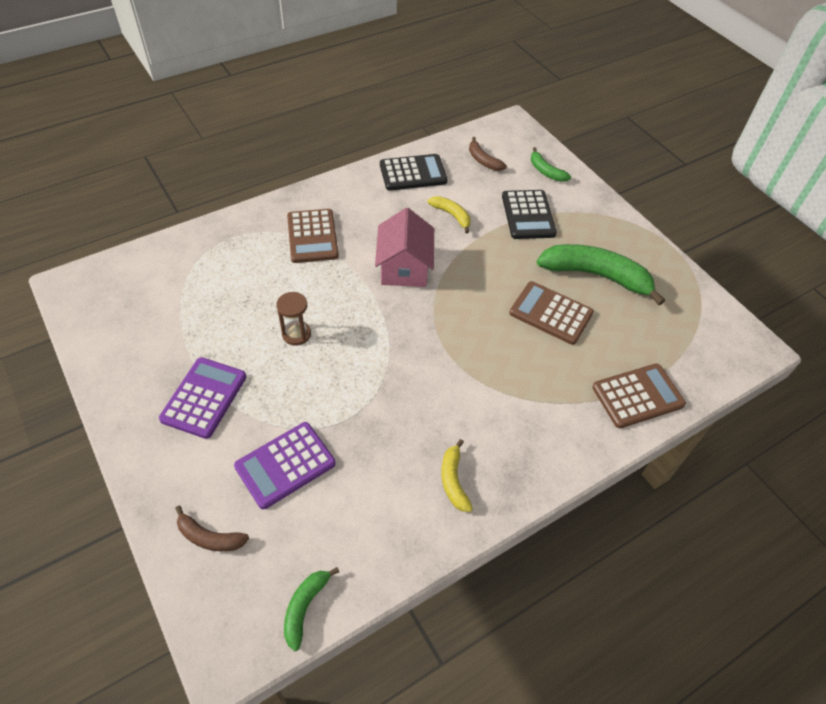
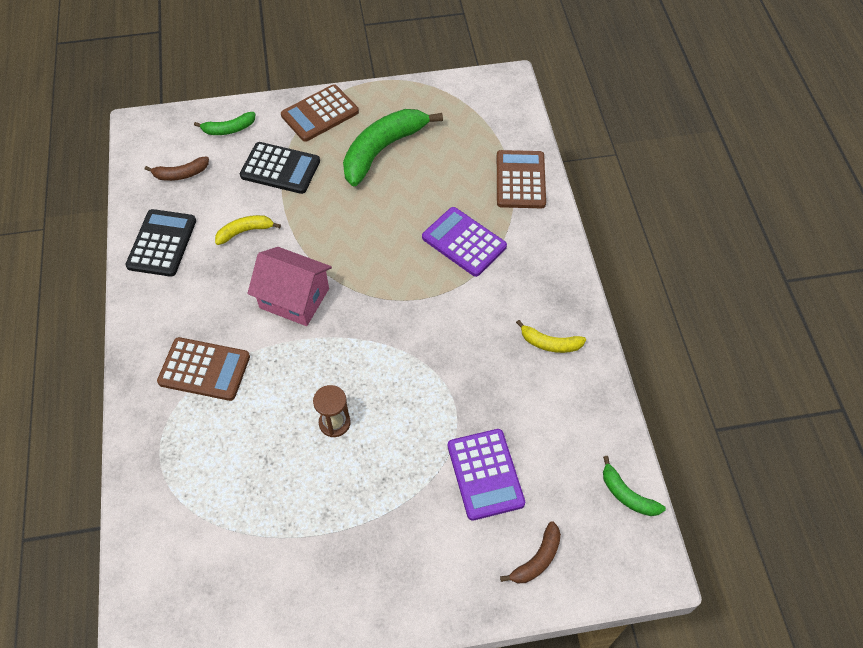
camera: 65 degrees left, 5 degrees up
purple calculator [159,357,246,439] -> purple calculator moved to [422,207,507,277]
brown calculator [509,281,594,345] -> brown calculator moved to [281,84,359,142]

